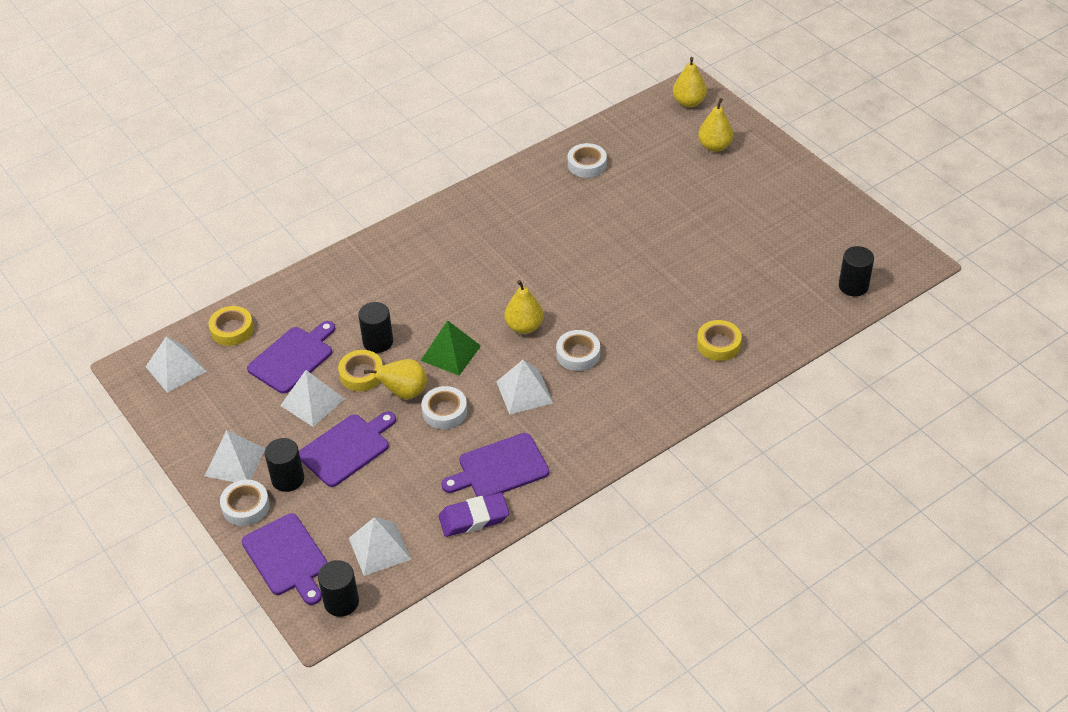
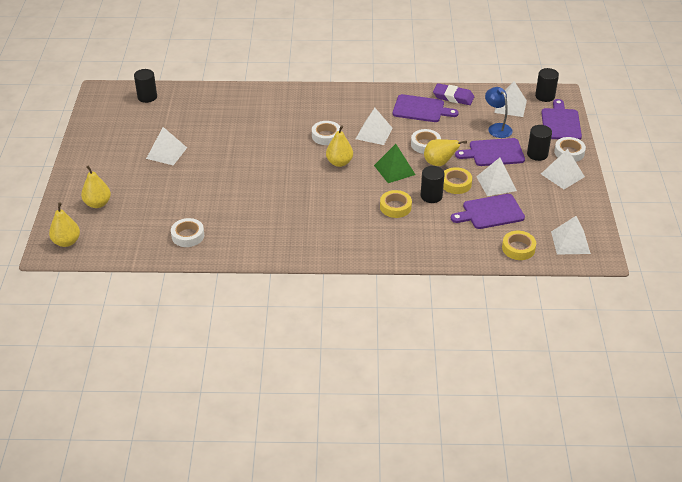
camera: 145 degrees left, 5 degrees down
yellow tape [697,320,742,361] -> yellow tape moved to [380,190,412,218]
none -> white pyramid [146,127,187,165]
none -> blue lamp [485,87,513,138]

